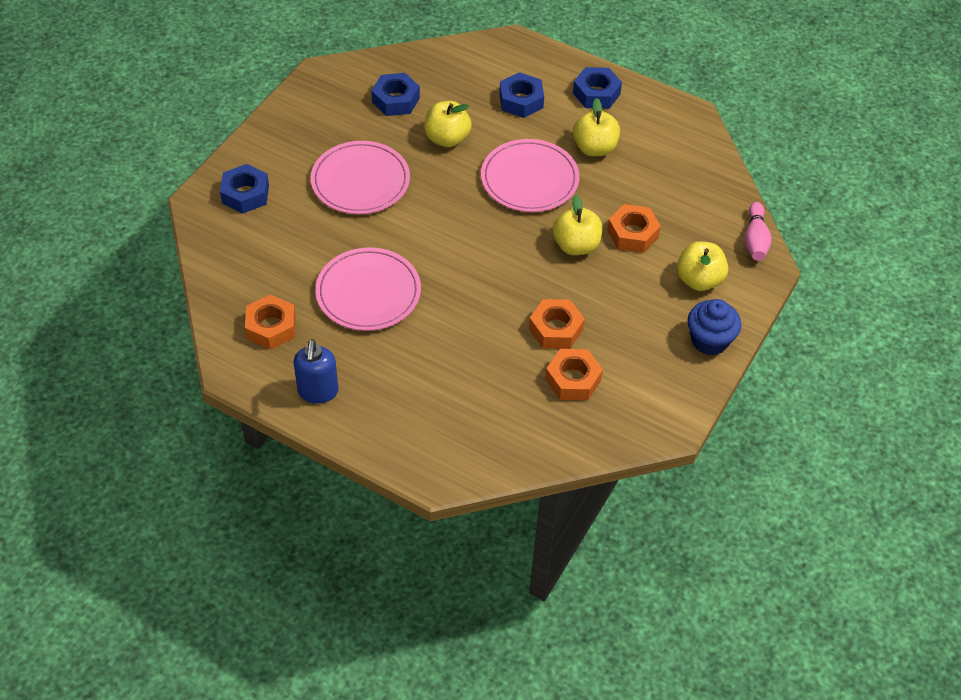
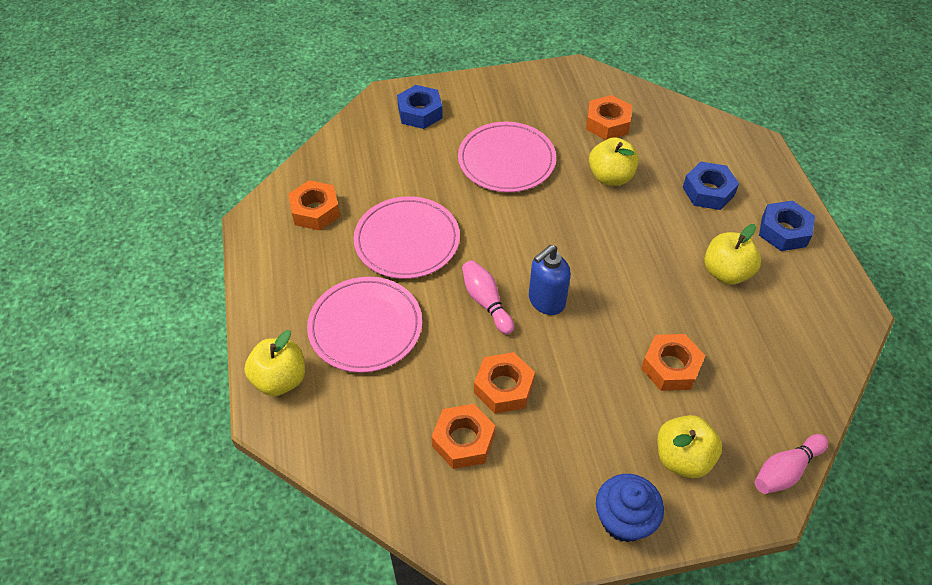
camera: 50 degrees right, 0 degrees up
blue soap dispenser [294,339,339,404] -> blue soap dispenser moved to [529,245,571,315]
blue nut [371,73,420,116] -> orange nut [586,95,632,140]
pink plate [481,139,580,212] -> pink plate moved to [307,277,422,373]
yellow apple [552,195,603,255] -> yellow apple moved to [244,330,305,396]
none -> pink bowling pin [462,260,514,335]

